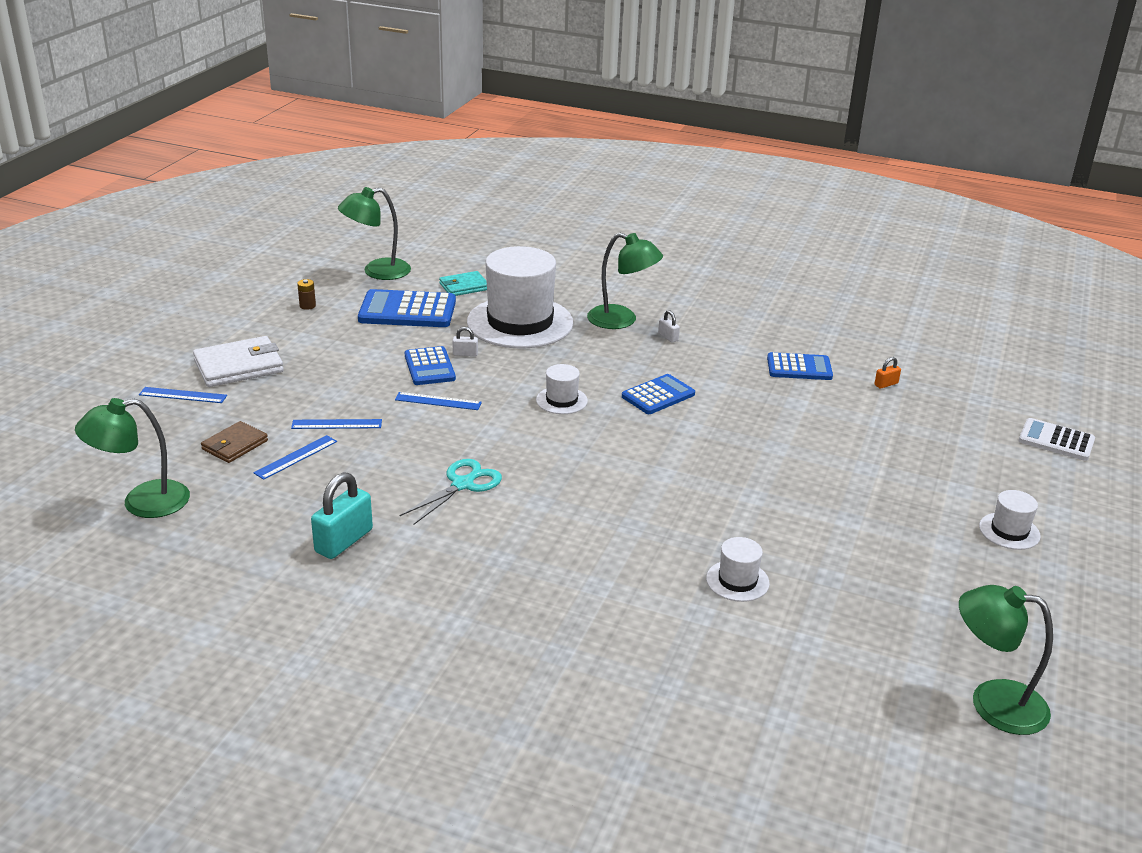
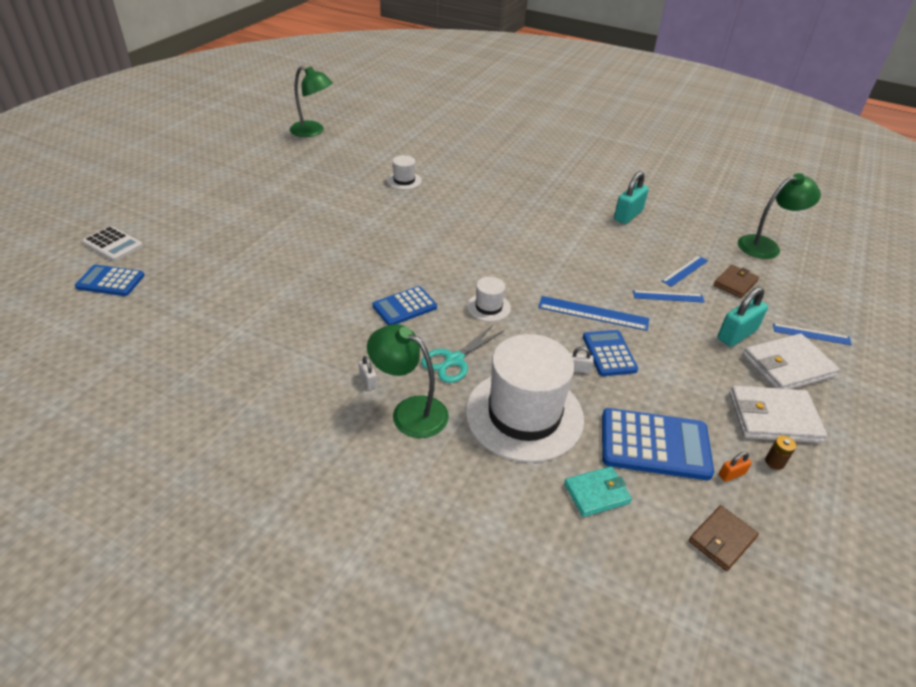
camera: 175 degrees left, 10 degrees up
green lamp [338,187,411,280] -> brown wallet [689,505,759,571]
blue ruler [395,392,482,410] -> blue ruler [538,296,649,331], size x1.51
turquoise scissors [400,459,502,524] -> turquoise scissors moved to [421,325,504,383]
blue calculator [767,352,833,380] -> blue calculator moved to [75,265,145,296]
orange padlock [874,357,901,389] -> orange padlock moved to [719,452,752,482]
white hat [979,490,1041,550] -> none
none -> turquoise padlock [718,287,768,347]
none -> white wallet [729,385,827,443]

